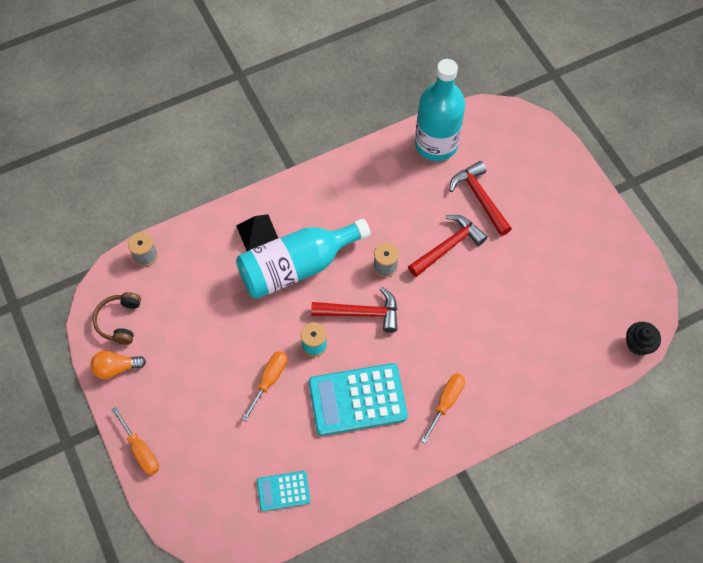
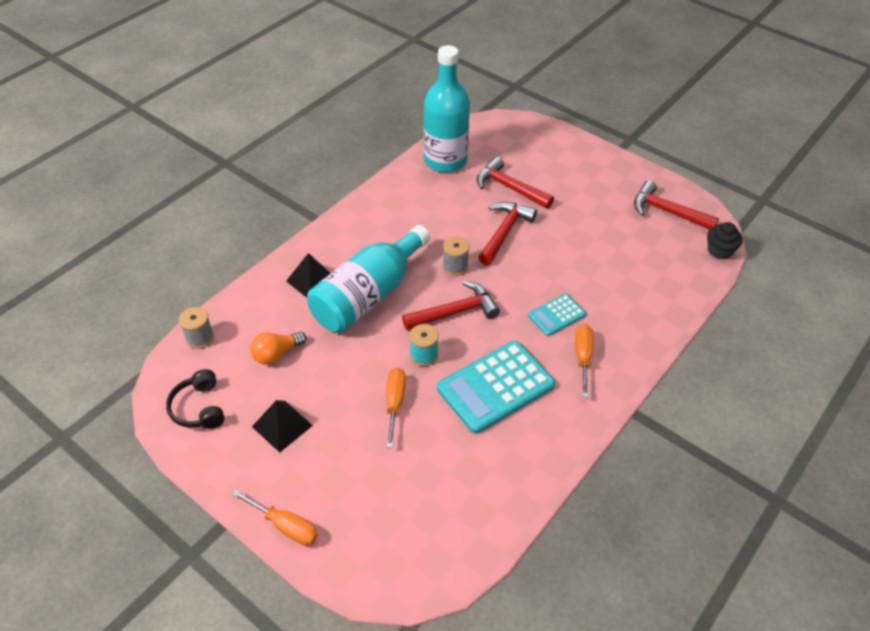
camera: 25 degrees left, 15 degrees down
orange light bulb [90,350,146,379] -> orange light bulb moved to [251,332,307,365]
brown headphones [93,292,141,345] -> black headphones [166,369,224,429]
turquoise calculator [257,471,310,511] -> turquoise calculator moved to [528,294,586,336]
none -> black pyramid [252,400,313,453]
none -> red hammer [634,180,719,230]

